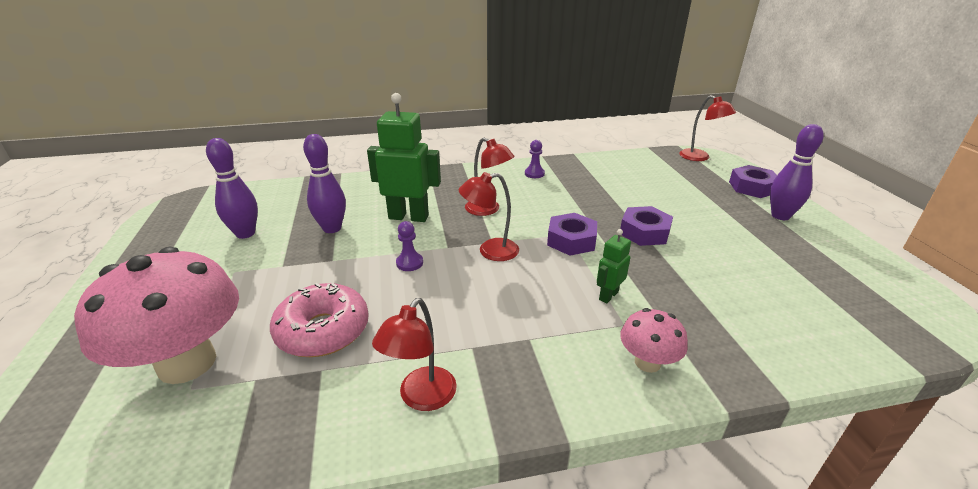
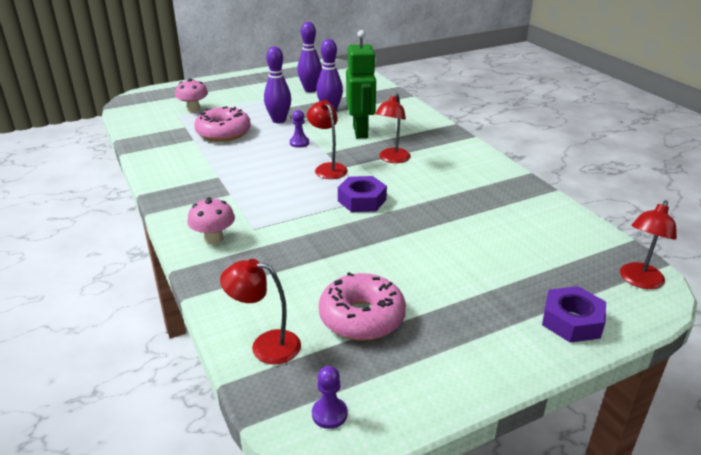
camera: 75 degrees right, 0 degrees up
pink mushroom [74,247,239,384] -> pink mushroom [175,78,208,112], size x0.49
red lamp [372,298,457,411] -> red lamp moved to [220,259,301,364]
purple pawn [525,140,545,178] -> purple pawn moved to [312,366,348,429]
green robot [597,229,631,303] -> none
purple nut [620,206,673,246] -> none
purple bowling pin [770,124,824,220] -> purple bowling pin moved to [264,46,291,123]
none -> pink donut [319,272,406,341]

